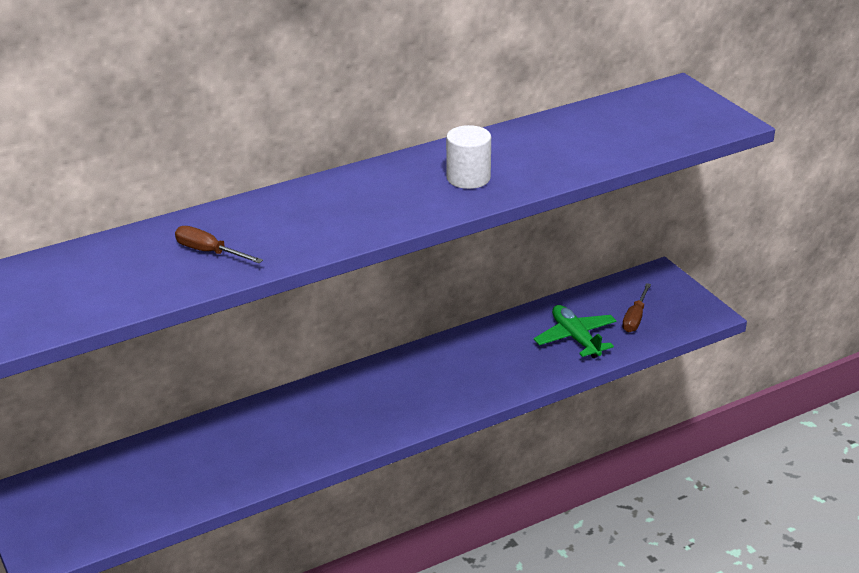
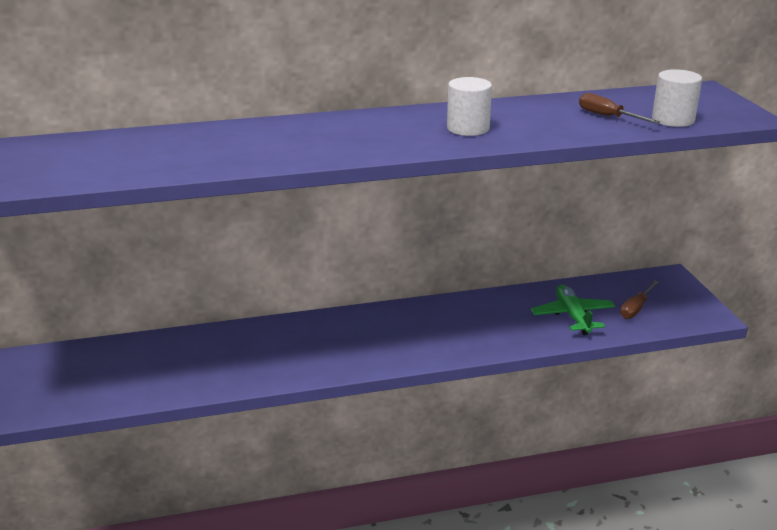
camera: 15 degrees right, 5 degrees down
brown screwdriver [175,226,263,263] -> brown screwdriver moved to [579,93,660,124]
none -> white cylinder [652,69,702,127]

